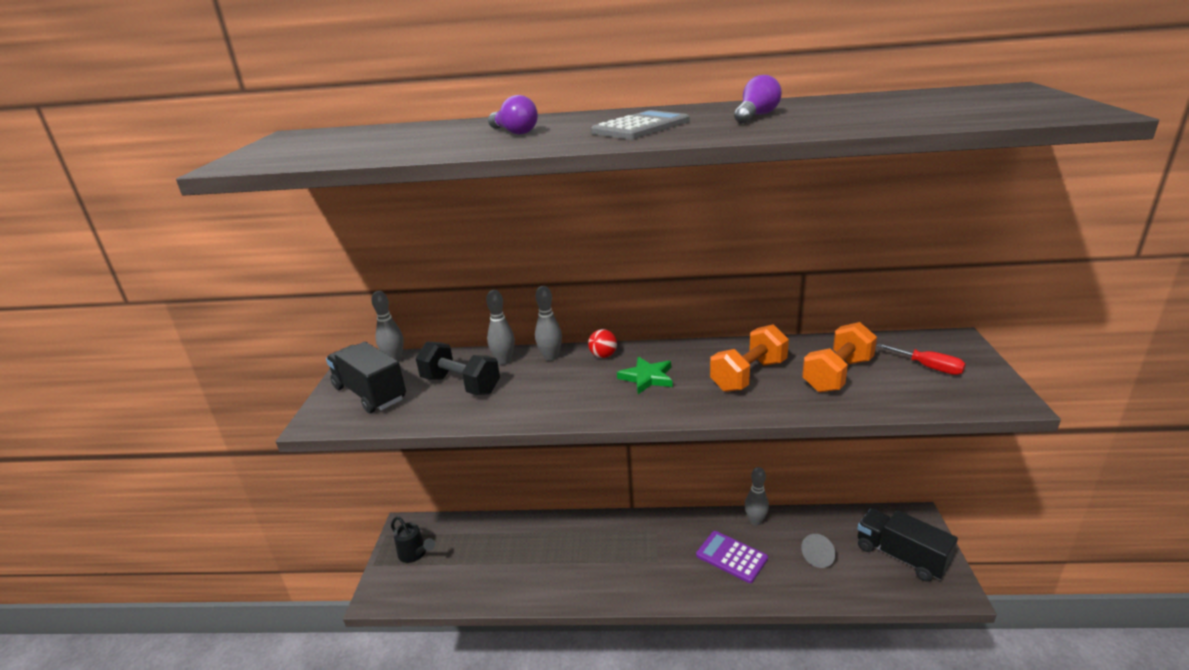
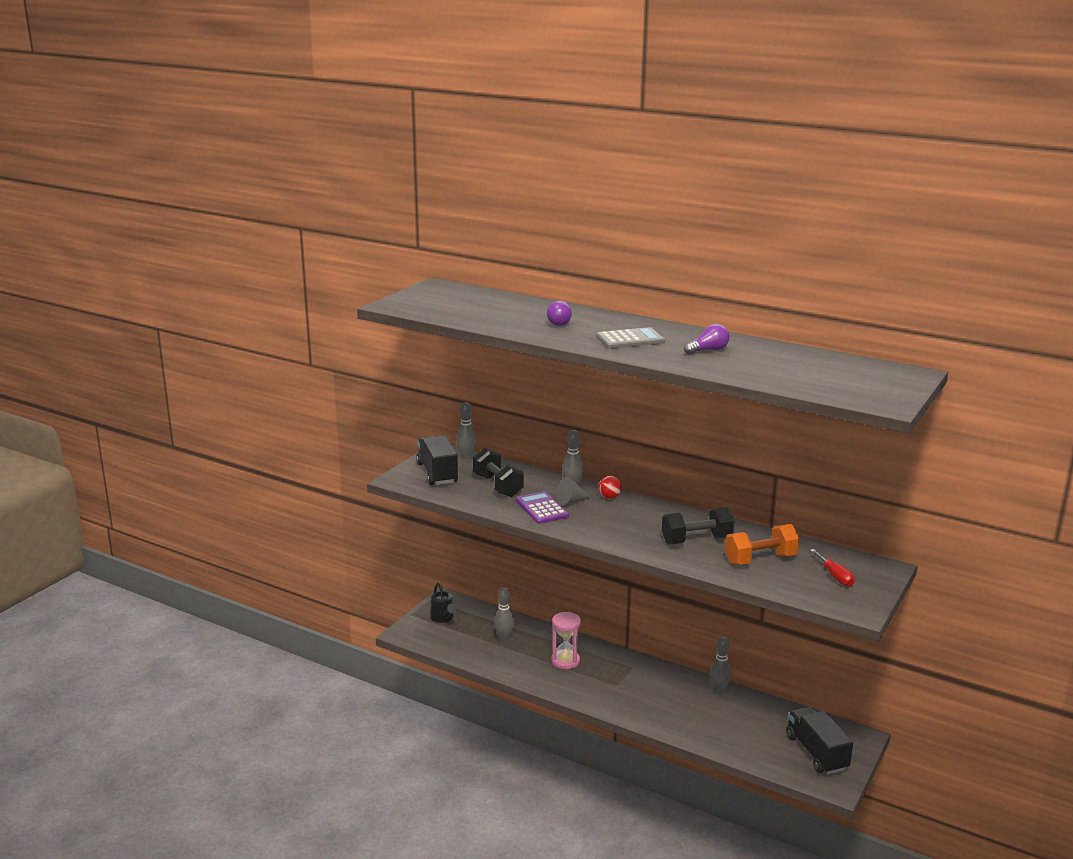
camera: 25 degrees right, 5 degrees down
grey bowling pin [486,290,515,365] -> grey bowling pin moved to [494,587,514,641]
green star [617,357,673,394] -> none
purple calculator [696,531,768,583] -> purple calculator moved to [516,491,569,524]
orange dumbbell [710,324,789,392] -> black dumbbell [662,507,734,544]
grey cone [801,534,835,568] -> grey cone moved to [557,477,591,505]
none -> pink hourglass [551,612,581,669]

